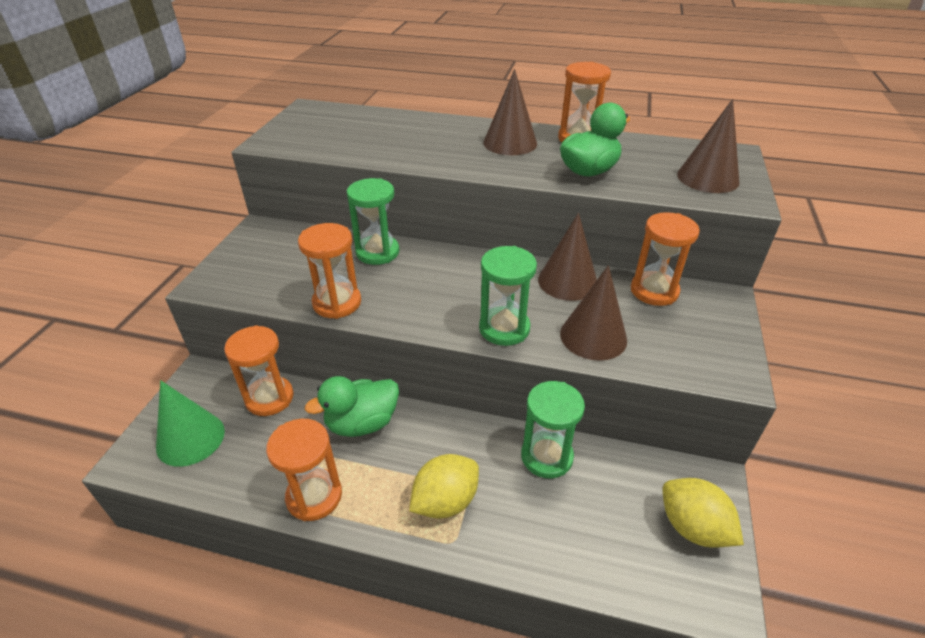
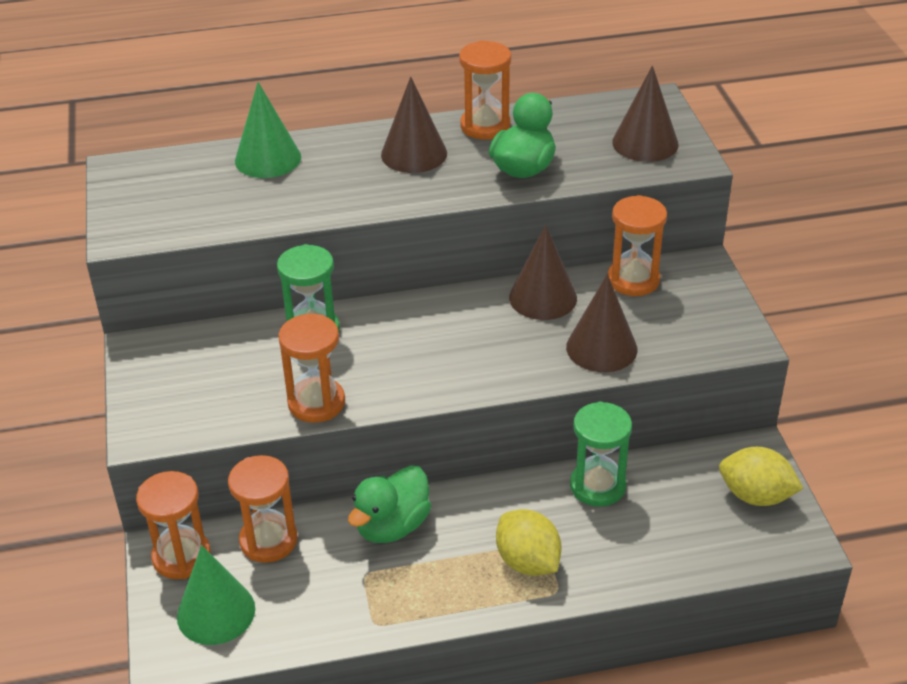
camera: 25 degrees left, 0 degrees up
orange hourglass [266,419,342,521] -> orange hourglass moved to [136,471,211,579]
yellow lemon [409,454,479,519] -> yellow lemon turned 60 degrees counterclockwise [496,509,562,576]
green hourglass [479,246,537,346] -> none
none -> green cone [235,82,301,178]

